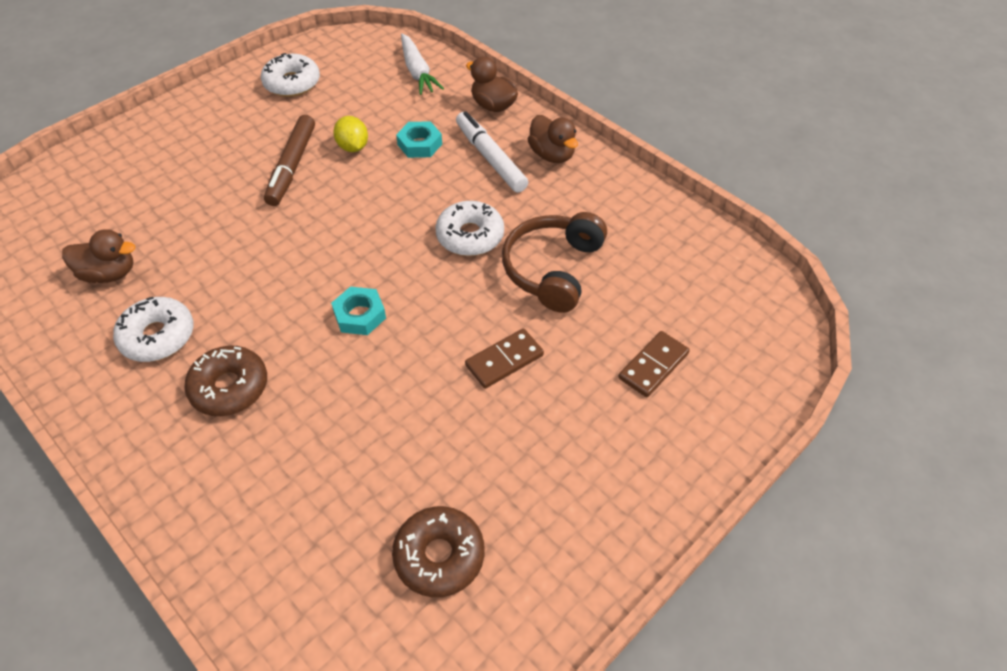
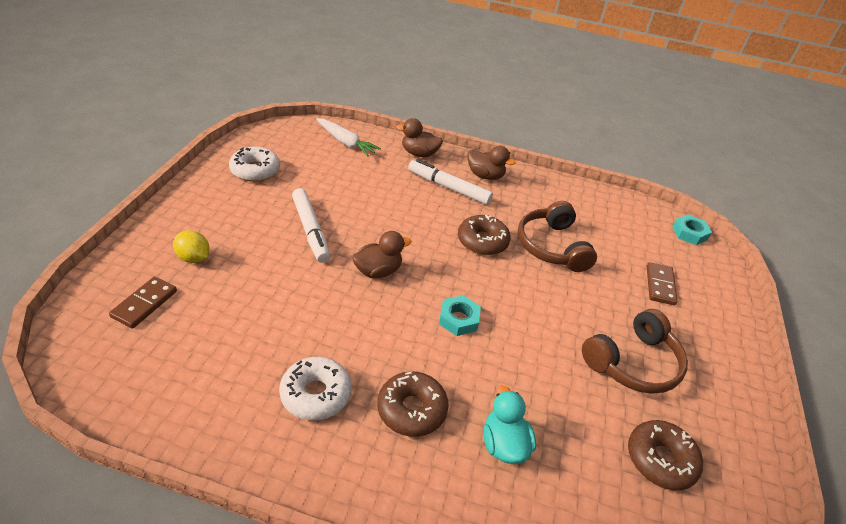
camera: 35 degrees left, 10 degrees down
brown duck [62,229,135,283] -> brown duck moved to [352,231,412,278]
brown marker [264,115,315,206] -> white marker [292,188,330,263]
yellow lemon [333,116,368,152] -> yellow lemon moved to [173,230,210,263]
turquoise nut [396,121,442,158] -> turquoise nut moved to [672,215,712,245]
white donut [435,201,504,256] -> brown donut [458,215,511,255]
brown domino [465,329,544,388] -> brown domino moved to [109,277,177,329]
none -> turquoise duck [484,385,536,464]
none -> brown headphones [582,309,688,394]

